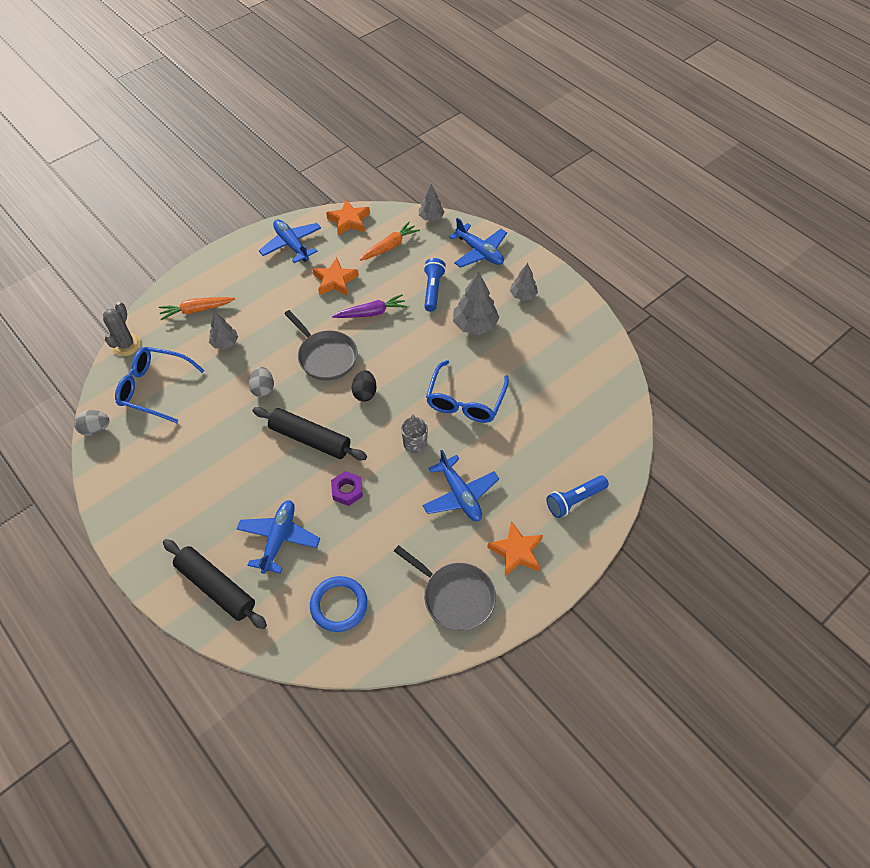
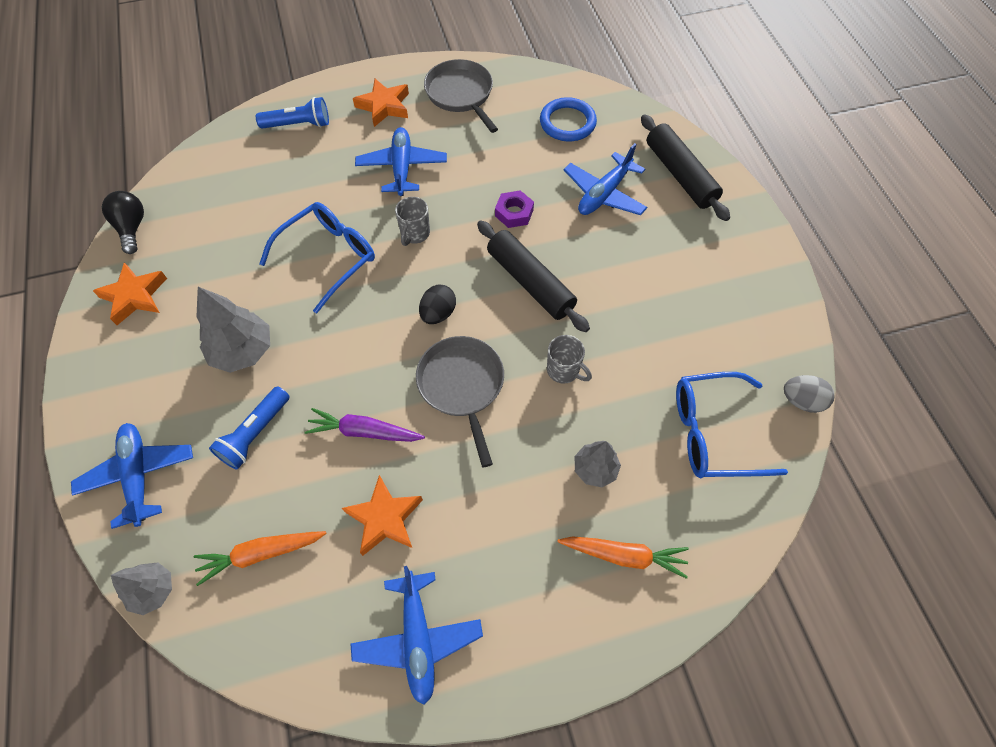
camera: 155 degrees left, 5 degrees up
grey cactus [103,302,141,356] -> none
blue glasses [115,347,205,423] -> blue glasses turned 135 degrees clockwise [676,372,788,478]
grey egg [249,367,274,398] -> grey mug [547,335,592,384]
orange star [326,200,370,235] -> orange star moved to [93,262,167,325]
grey tree [510,263,538,301] -> none
none -> black light bulb [102,191,144,254]

